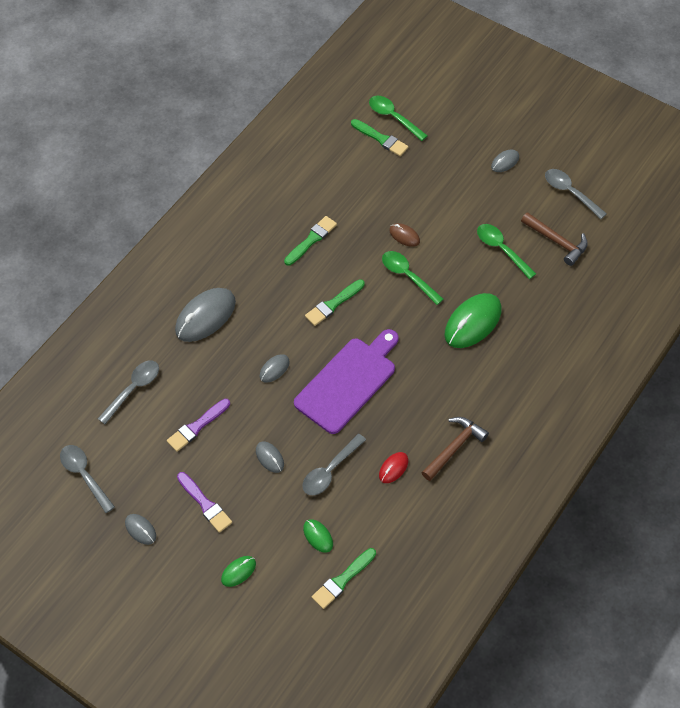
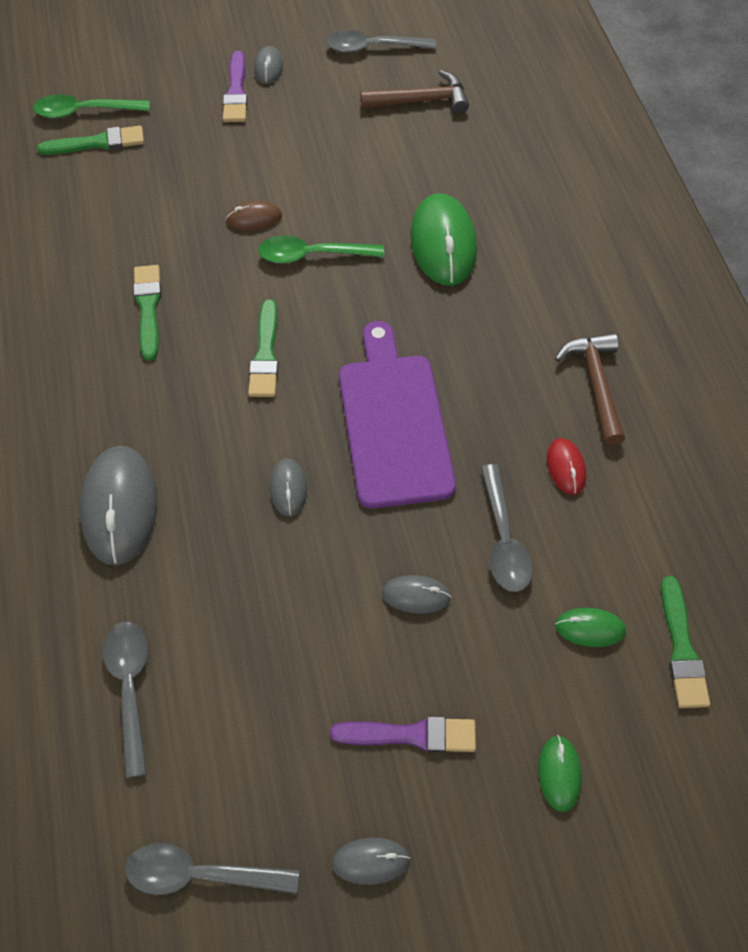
camera: 50 degrees left, 0 degrees up
purple brush [167,399,230,452] -> purple brush moved to [223,51,248,122]
green spoon [477,224,536,279] -> none

